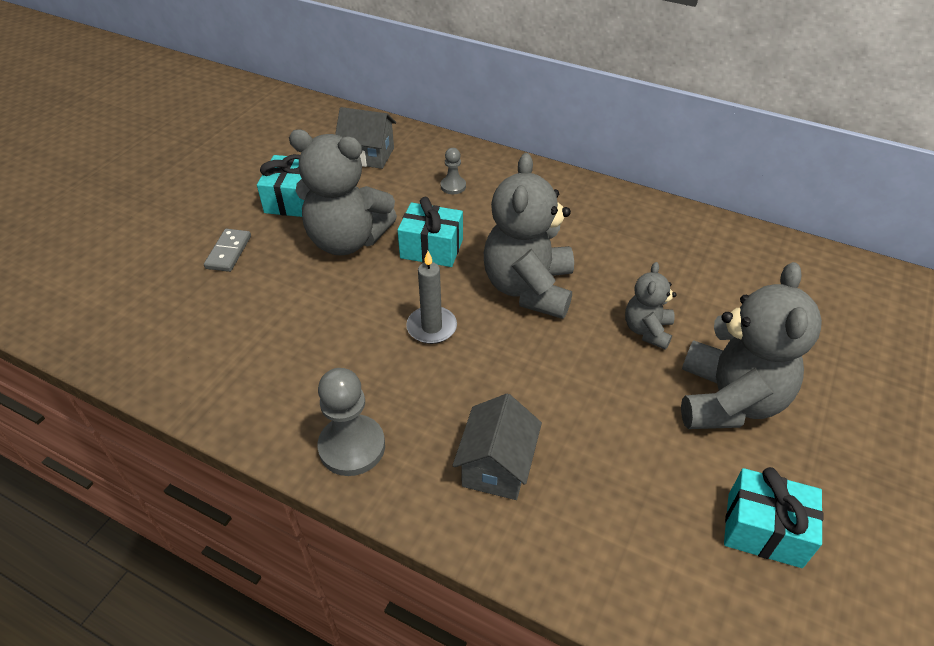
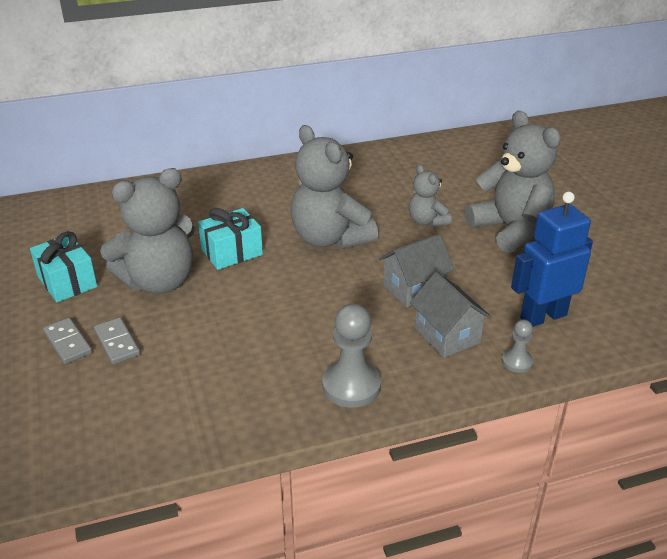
camera: 45 degrees left, 10 degrees down
grey house [335,107,396,169] -> grey house moved to [378,234,454,307]
grey candle [406,251,457,344] -> none
grey pawn [441,148,466,194] -> grey pawn moved to [502,320,533,373]
turquoise gift [724,467,823,568] -> none
none -> grey domino [94,318,140,364]
none -> blue robot [511,192,593,327]

